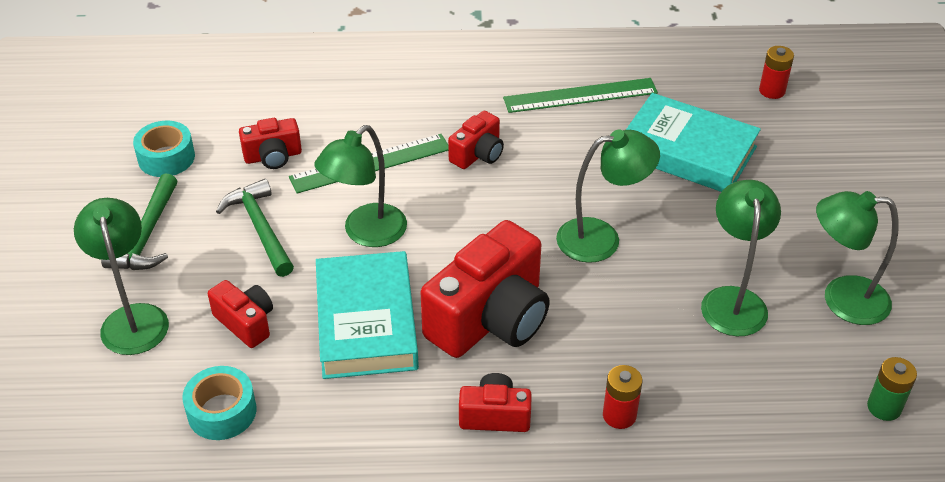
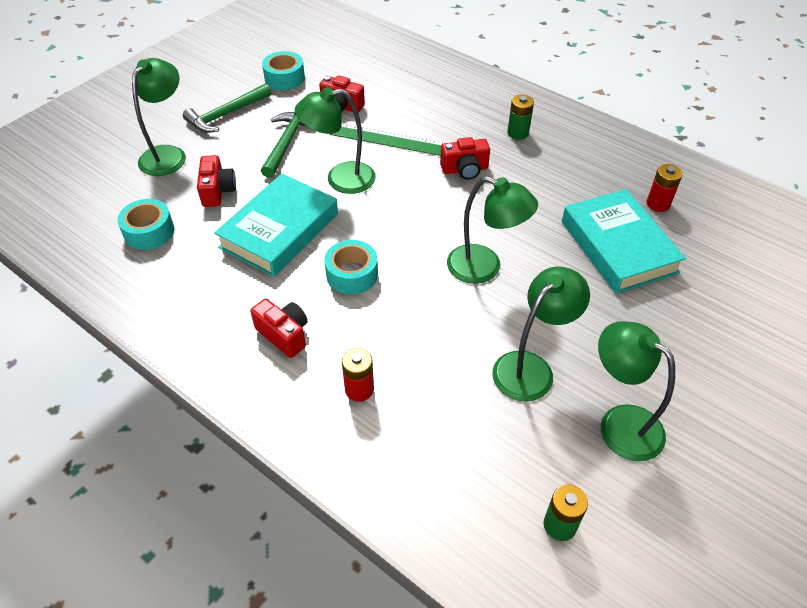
camera: 40 degrees right, 5 degrees up
red camera [420,220,550,358] -> turquoise tape [324,240,378,295]
green ruler [503,78,658,113] -> none
red battery [759,46,794,99] -> red battery moved to [647,164,683,212]
none -> green battery [507,95,534,140]

